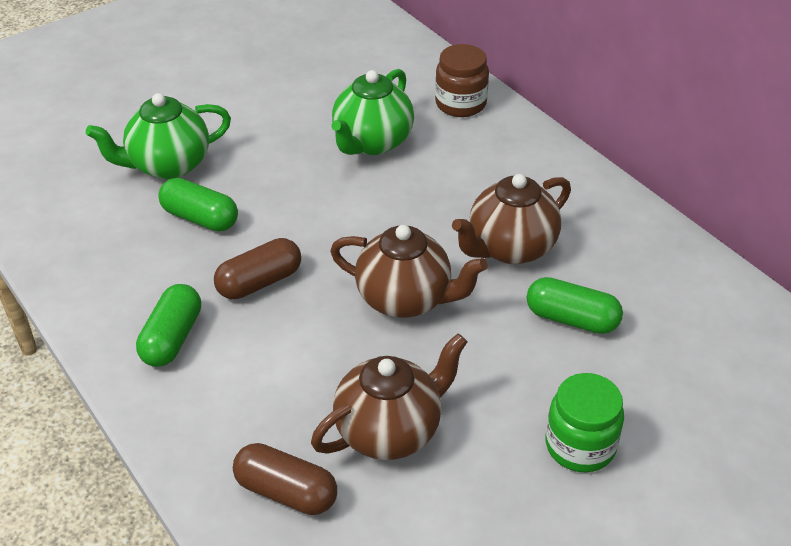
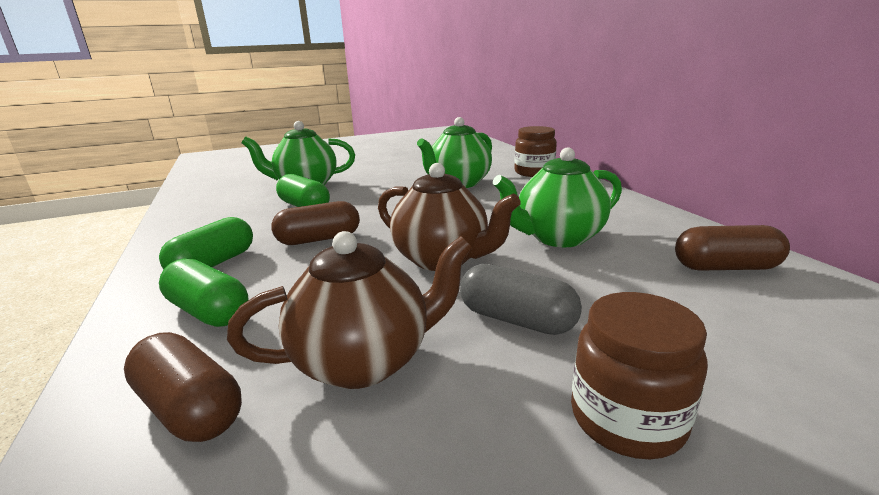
camera: 15 degrees right, 20 degrees down
brown teapot [452,174,571,264] -> green teapot [493,147,622,247]
green capsule [527,277,623,334] -> green capsule moved to [159,258,249,327]
green jar [546,373,624,472] -> brown jar [571,292,708,459]
none -> grey capsule [460,264,582,335]
none -> brown capsule [675,225,790,270]

